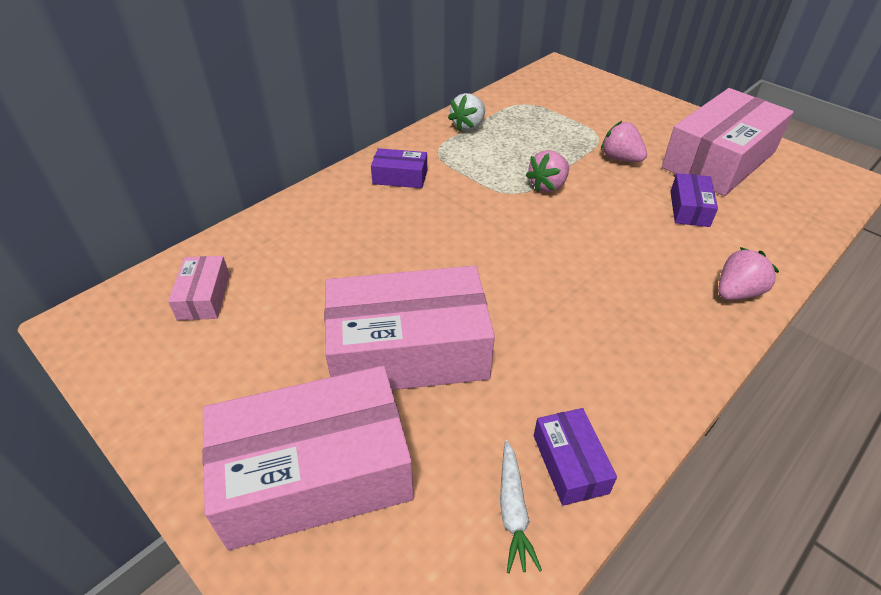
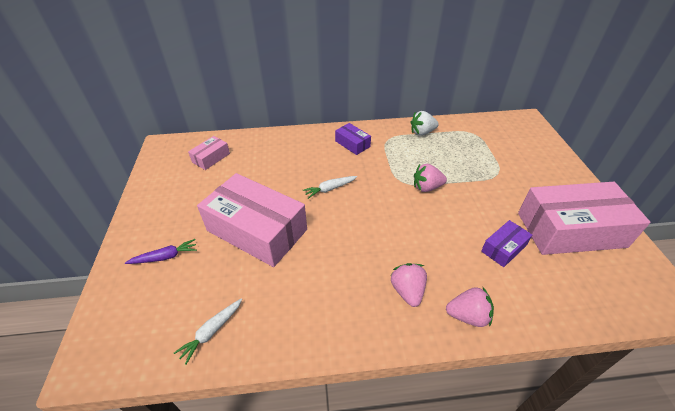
camera: 40 degrees right, 0 degrees up
pink box [202,366,414,550] -> purple carrot [125,239,197,264]
purple box [534,408,617,506] -> none
pink strawberry [601,121,647,162] -> pink strawberry moved to [390,263,427,307]
none -> white carrot [303,176,357,199]

